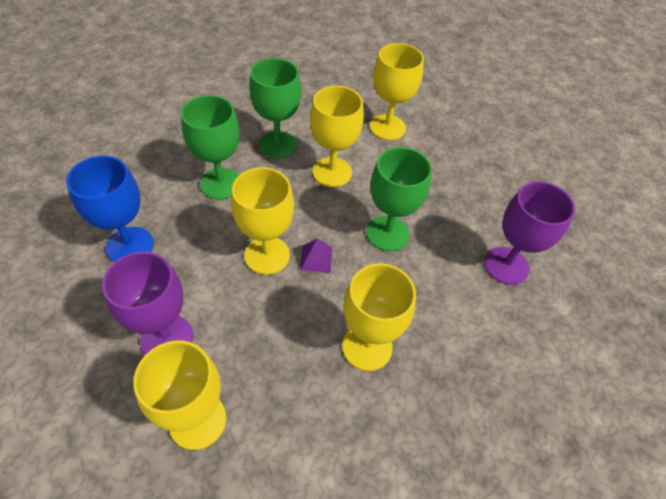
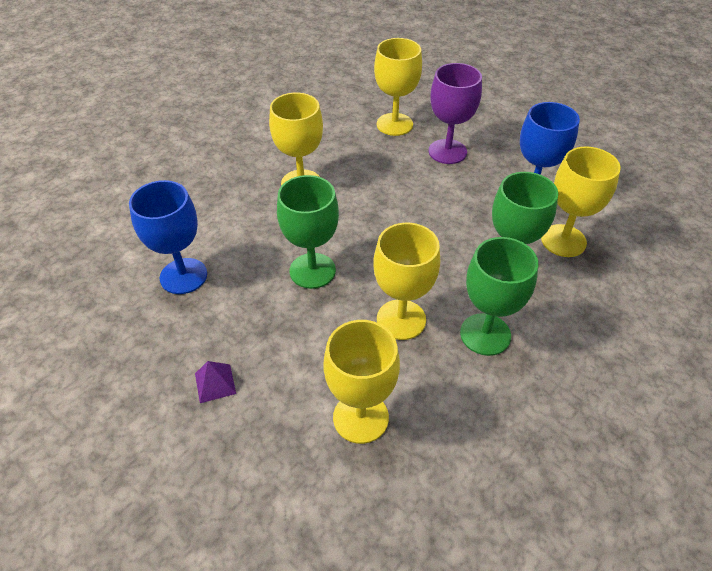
camera: 165 degrees right, 5 degrees down
yellow goblet [231,167,294,275] -> yellow goblet moved to [541,146,621,257]
purple pyramid [300,238,332,272] -> purple pyramid moved to [195,361,236,403]
purple goblet [485,181,575,285] -> blue goblet [129,180,207,294]

